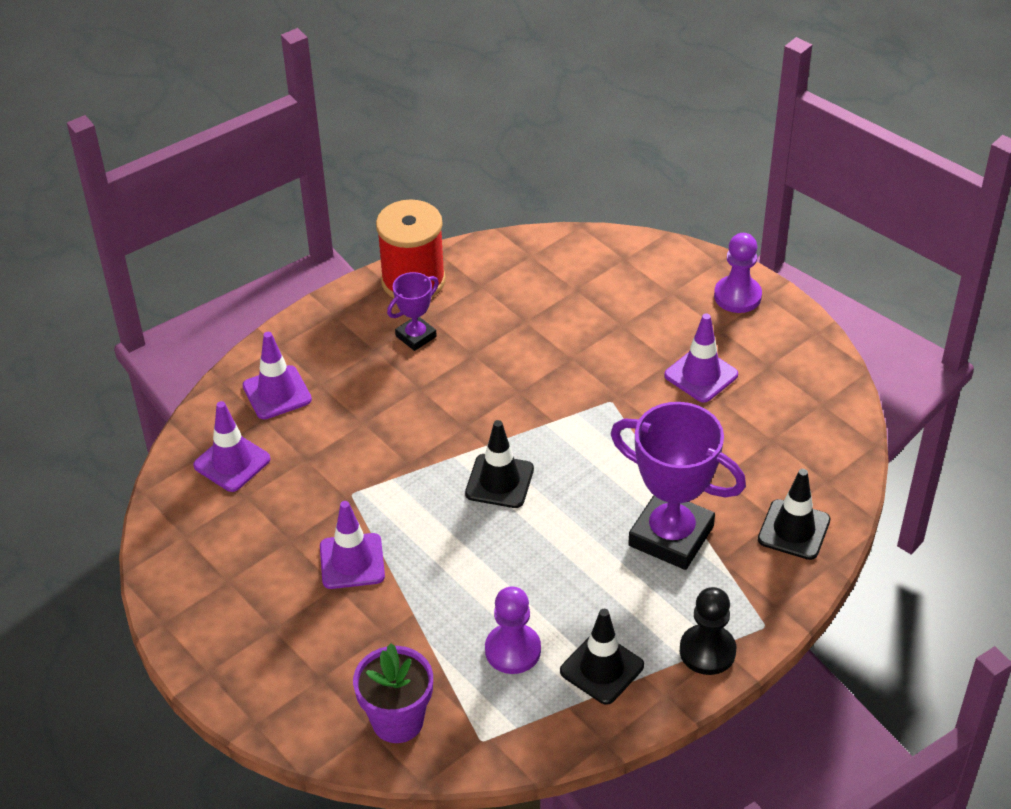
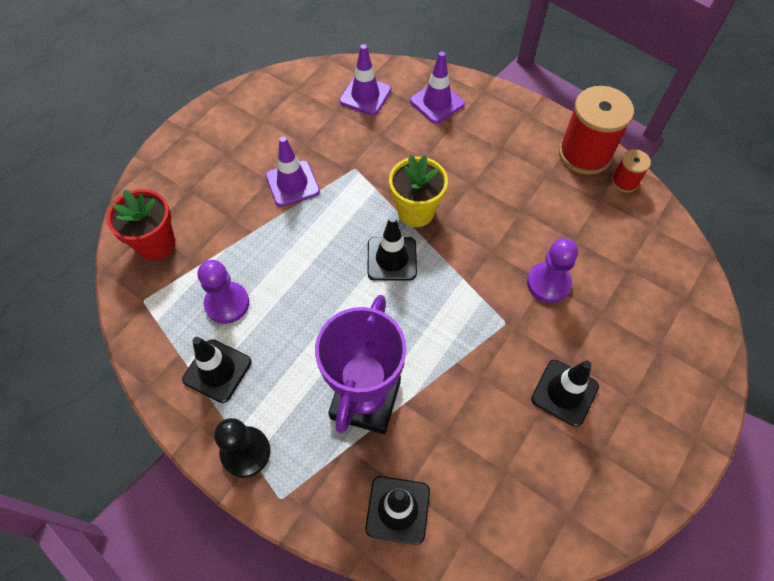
camera: 75 degrees right, 15 degrees up
purple flower pot [353,643,433,743] -> red flower pot [107,189,175,261]
purple trophy [387,272,439,351] -> none
purple traffic cone [664,313,738,403] -> black traffic cone [531,360,599,427]
purple pawn [714,233,762,313] -> purple pawn moved to [527,238,578,303]
none -> yellow flower pot [389,155,448,227]
none -> red spool [612,149,651,193]

